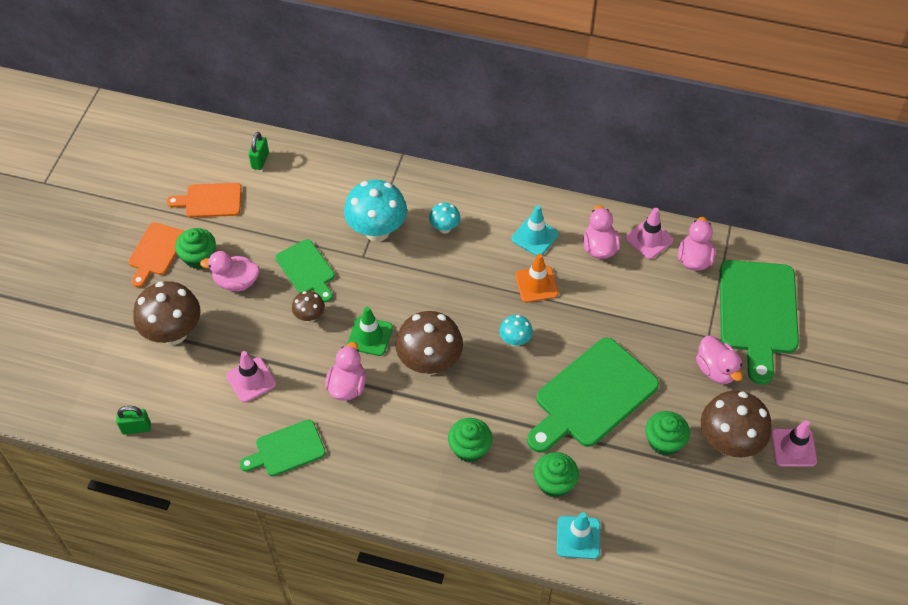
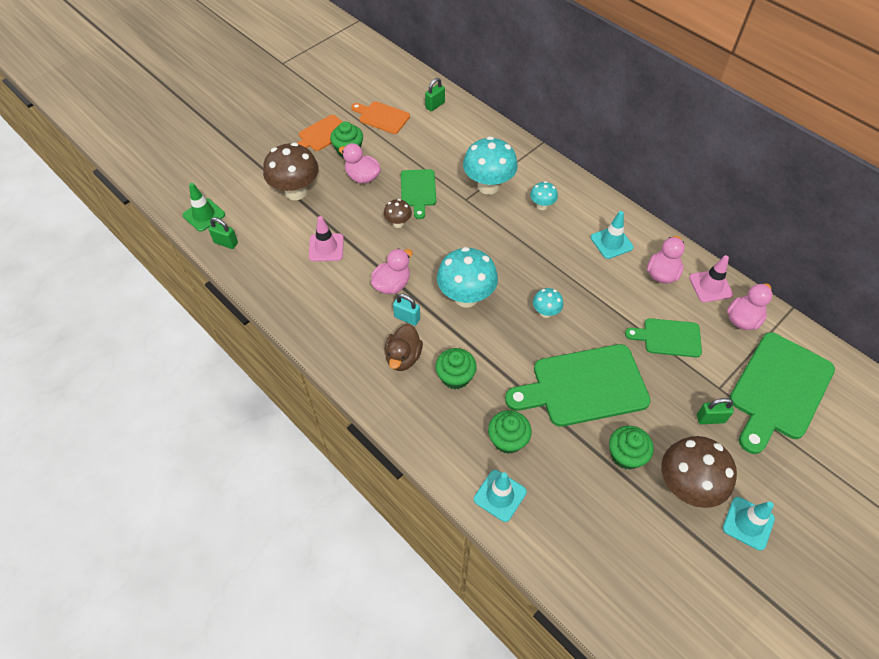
camera: 30 degrees right, 0 degrees up
green cutting board [240,420,326,476] -> green cutting board moved to [625,318,702,357]
green traffic cone [347,307,393,356] -> green traffic cone moved to [183,183,225,231]
brown mushroom [395,311,463,375] -> turquoise mushroom [437,247,498,308]
orange traffic cone [515,254,559,302] -> none
pink duck [696,336,743,384] -> green padlock [697,398,734,424]
pink traffic cone [771,420,817,467] -> turquoise traffic cone [723,497,775,551]
none -> brown duck [384,324,423,371]
none -> turquoise padlock [393,293,420,326]

